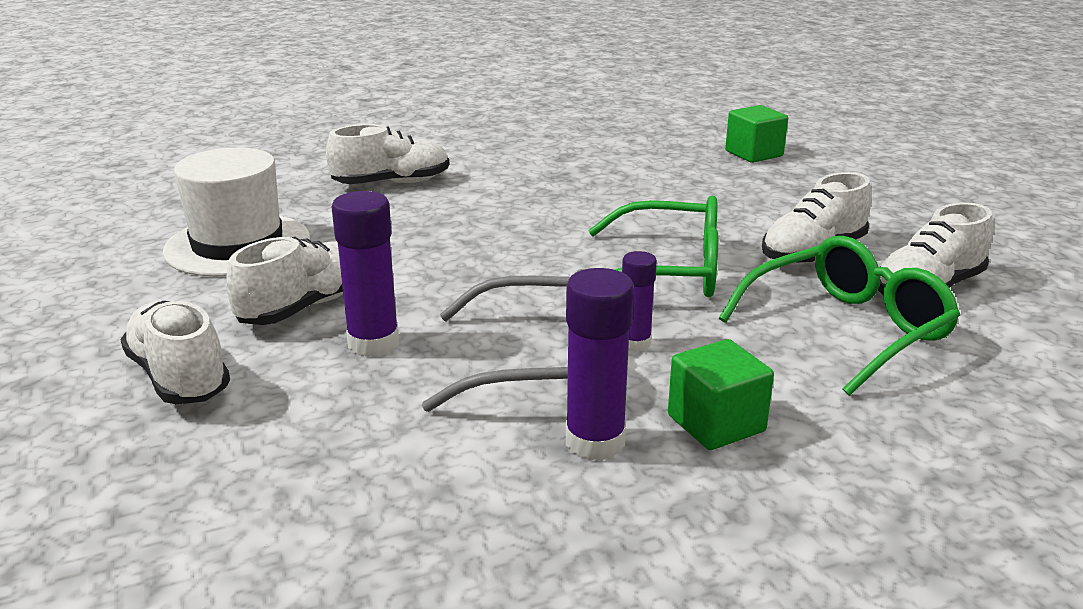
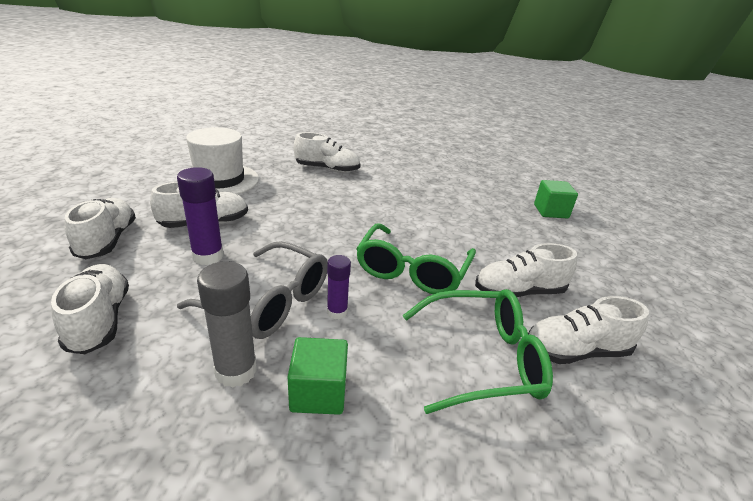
camera: 25 degrees right, 5 degrees up
purple glue stick [566,268,634,461] -> grey glue stick [197,261,257,388]
green glasses [588,196,718,297] -> green glasses turned 75 degrees clockwise [356,223,476,294]
none -> white shoe [51,264,129,354]

